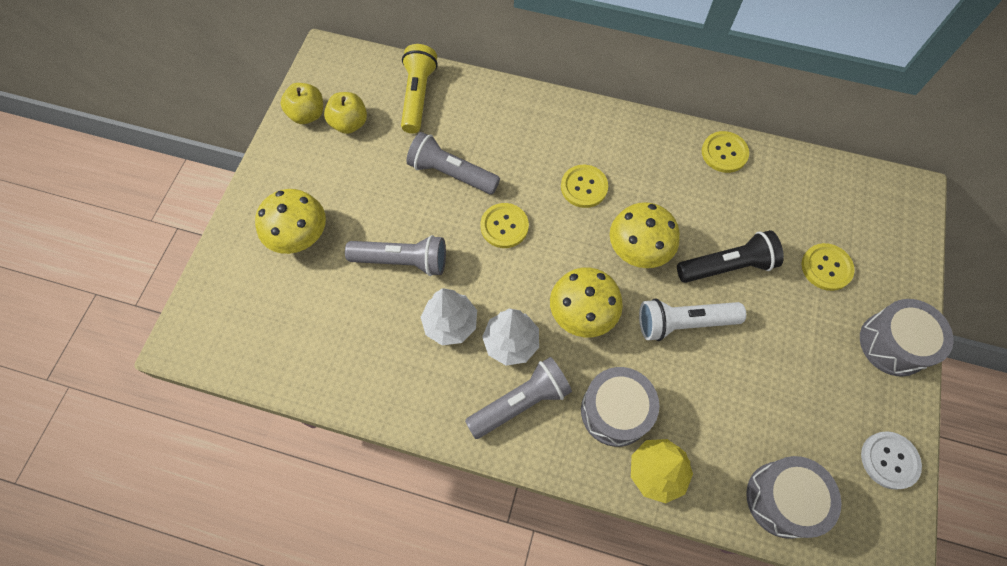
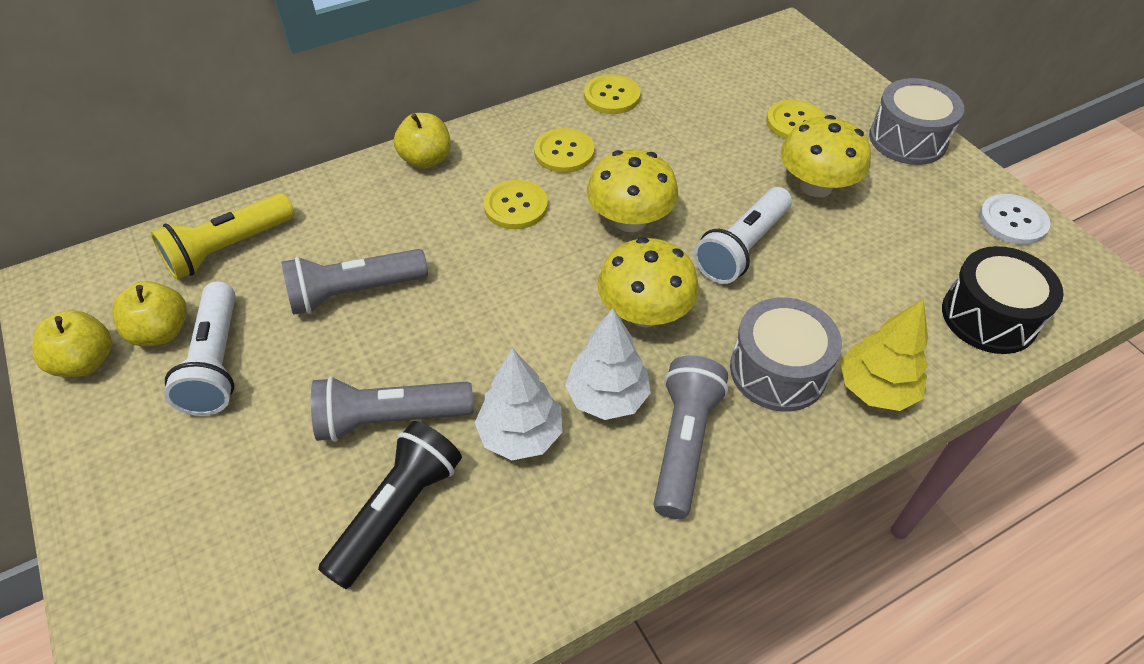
camera: 45 degrees left, 15 degrees down
yellow mushroom [255,189,326,254] -> yellow mushroom moved to [781,115,871,197]
grey flashlight [345,235,446,276] -> grey flashlight turned 150 degrees counterclockwise [311,376,473,442]
yellow flashlight [401,44,438,133] -> yellow flashlight turned 90 degrees counterclockwise [151,193,295,280]
yellow button [481,203,529,248] -> yellow button moved to [534,128,594,173]
black flashlight [677,230,784,283] -> black flashlight moved to [318,421,462,589]
grey drum [746,456,841,539] -> black drum [942,246,1064,354]
none -> white flashlight [164,282,235,416]
none -> yellow apple [394,113,451,169]

